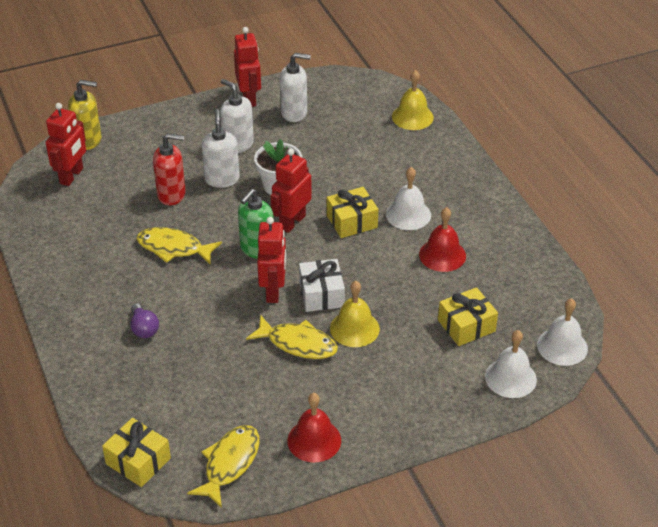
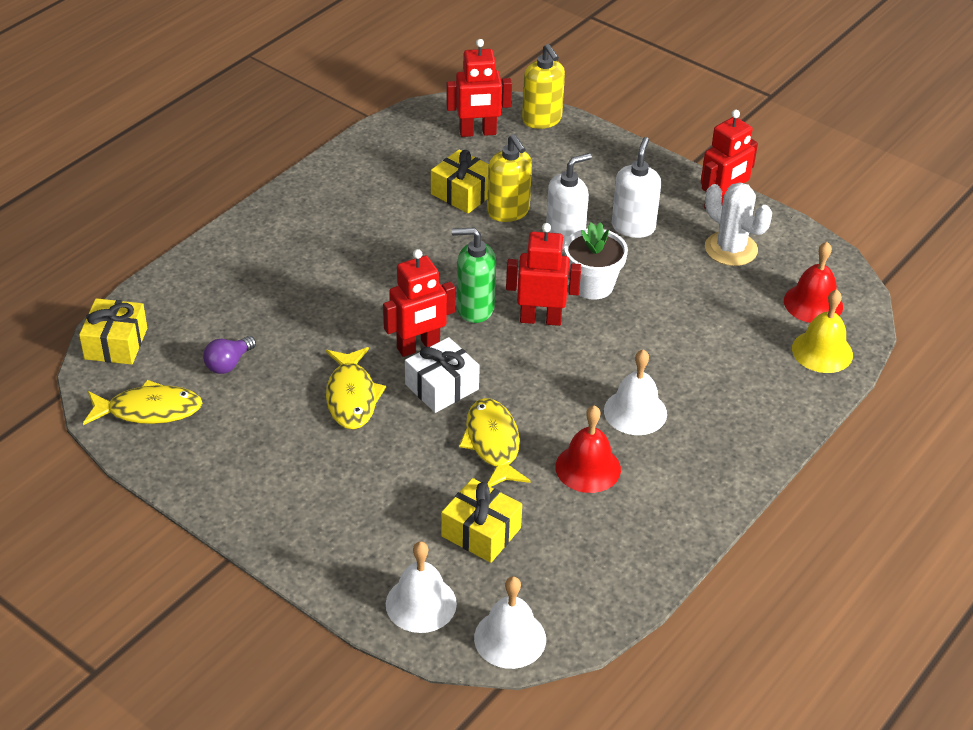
camera: 60 degrees right, 0 degrees up
purple light bulb [131,303,159,338] -> purple light bulb moved to [203,336,256,374]
yellow fish [137,227,222,265] -> yellow fish moved to [459,398,531,487]
red soap dispenser [153,133,186,205] -> yellow soap dispenser [487,134,532,222]
white soap dispenser [280,53,311,122] -> white cactus [705,182,772,266]
red bell [287,393,341,462] -> red bell moved to [784,242,843,323]
yellow gift [327,187,378,238] -> yellow gift moved to [431,149,489,214]
yellow bell [330,281,380,347] -> none

